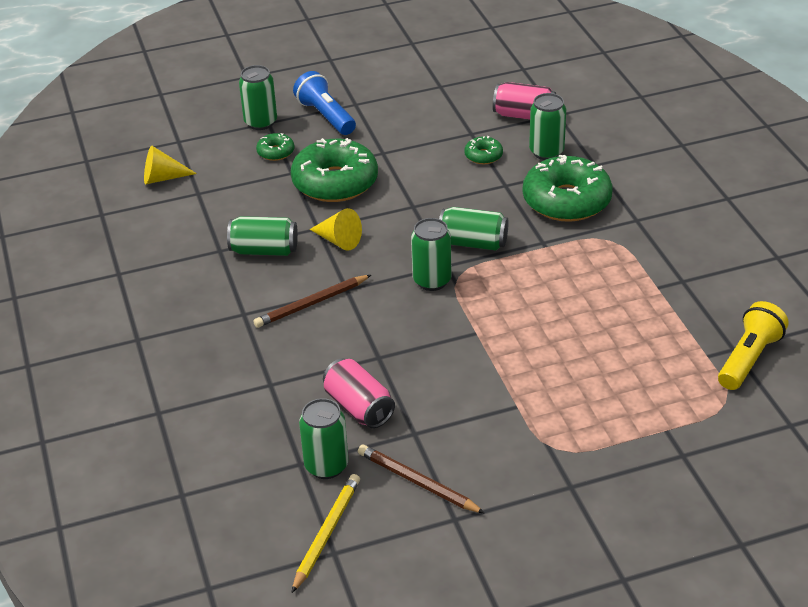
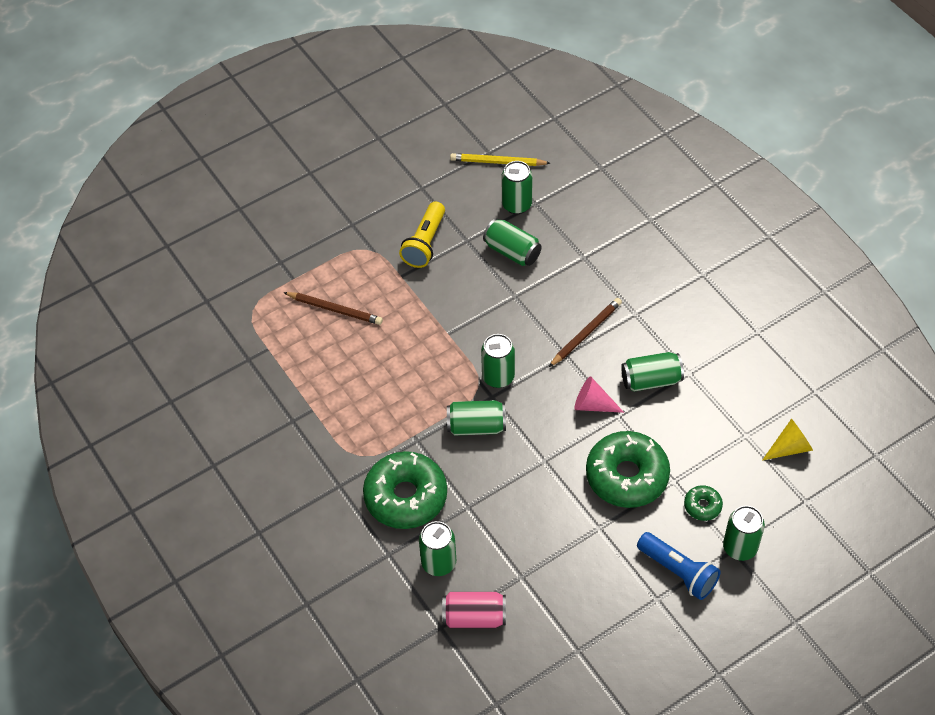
camera: 165 degrees right, 15 degrees up
yellow pencil [291,474,360,593] -> yellow pencil turned 90 degrees clockwise [450,153,550,166]
yellow cone [309,208,362,251] -> pink cone [575,376,624,413]
pink can [323,358,395,428] -> green can [483,218,542,266]
brown pencil [358,444,485,514] -> brown pencil moved to [283,292,383,325]
green donut [464,136,503,164] -> none
yellow flashlight [718,301,789,390] -> yellow flashlight moved to [399,202,445,268]

